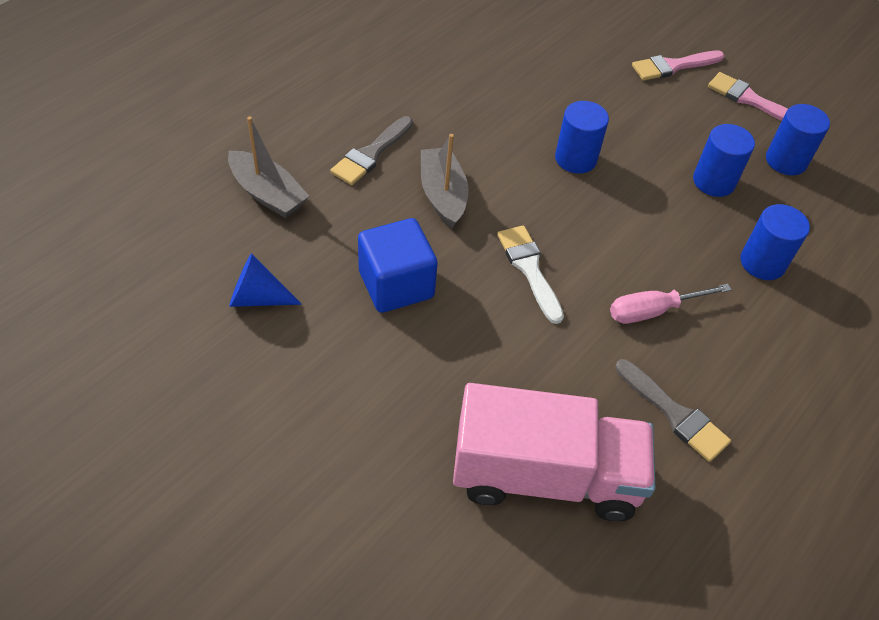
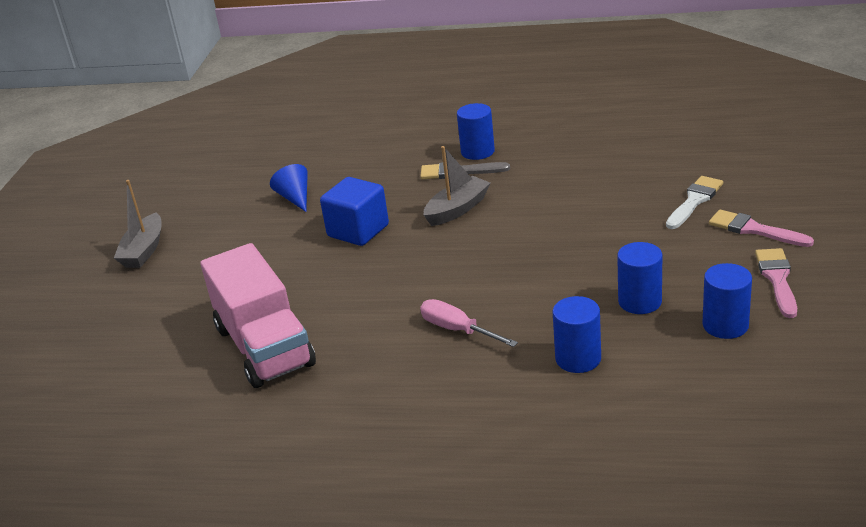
camera: 65 degrees right, 20 degrees down
grey boat [228,116,309,218] -> grey boat moved to [114,180,162,268]
white brush [497,225,564,324] -> white brush moved to [666,176,723,229]
blue cylinder [555,101,609,174] -> blue cylinder moved to [457,103,495,160]
grey brush [615,359,731,462] -> none

